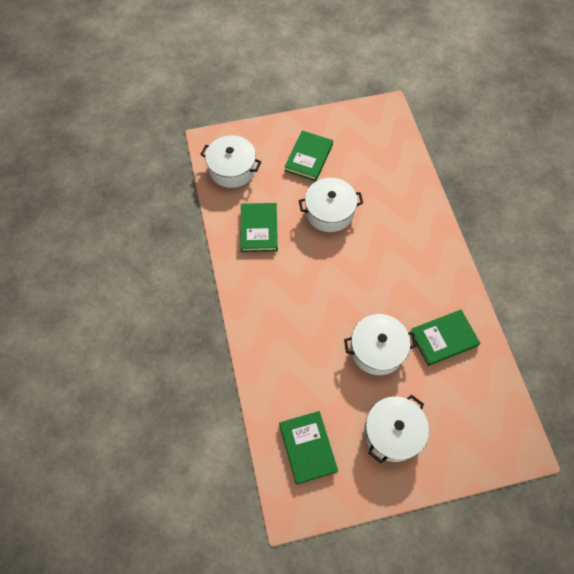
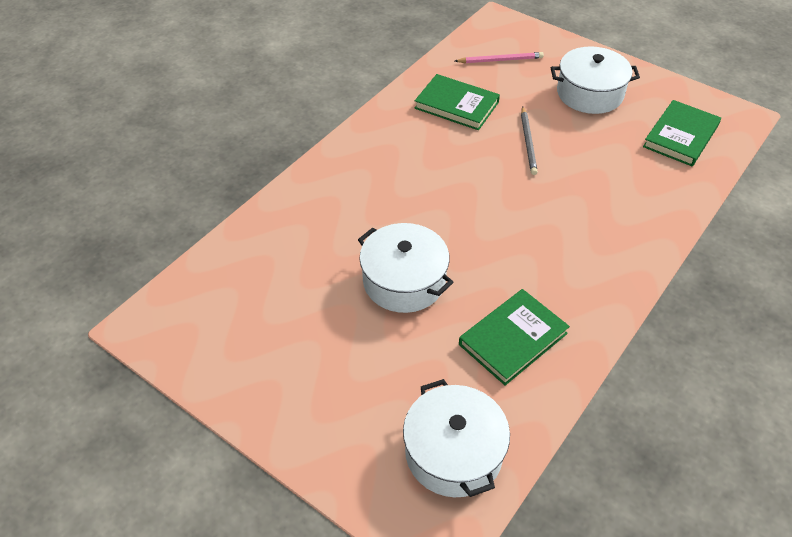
camera: 130 degrees left, 15 degrees down
green book [284,131,333,181] -> none
white pot [344,314,417,375] -> grey pencil [521,107,538,175]
none -> pink pencil [455,52,544,63]

